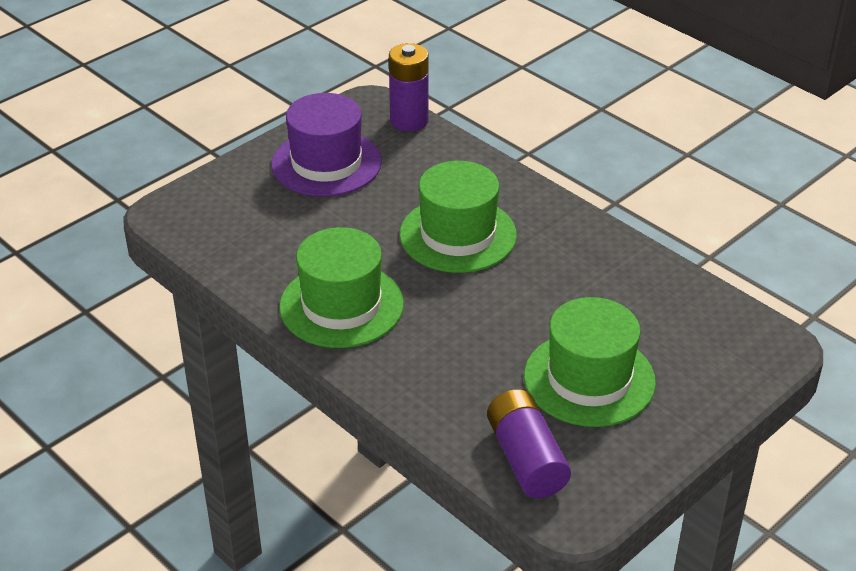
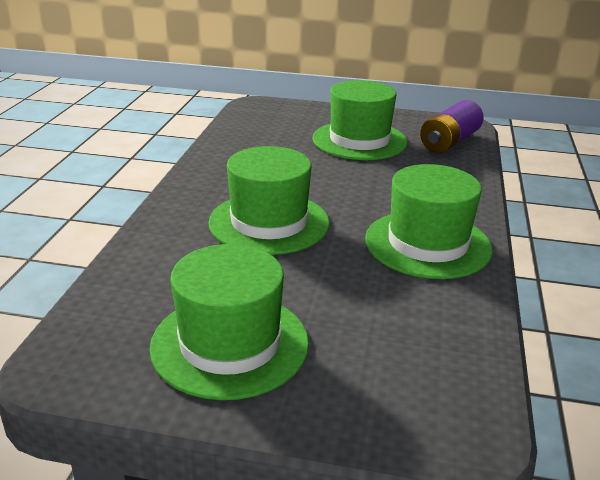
camera: 125 degrees left, 10 degrees down
purple hat [271,93,382,197] -> green hat [150,244,309,400]
purple battery [389,43,429,131] -> none

